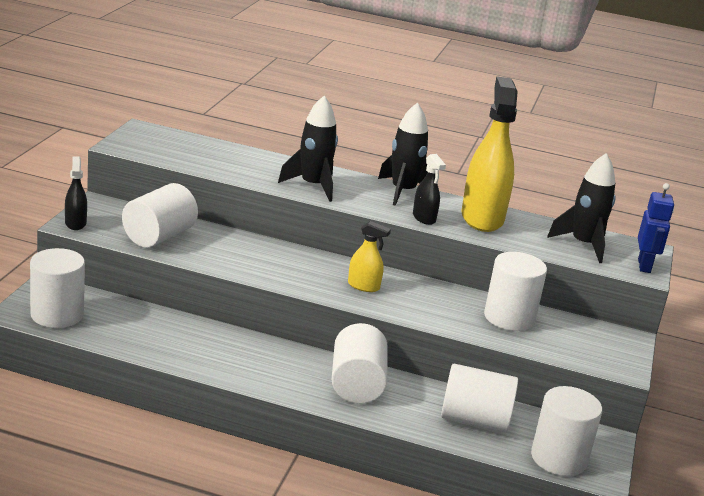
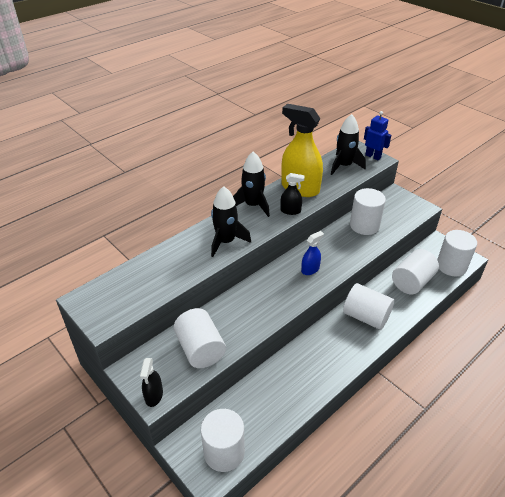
camera: 55 degrees left, 15 degrees up
black spray bottle [65,156,87,230] -> black spray bottle turned 105 degrees counterclockwise [140,358,163,407]
yellow spray bottle [348,221,391,292] -> blue spray bottle [301,231,324,275]

